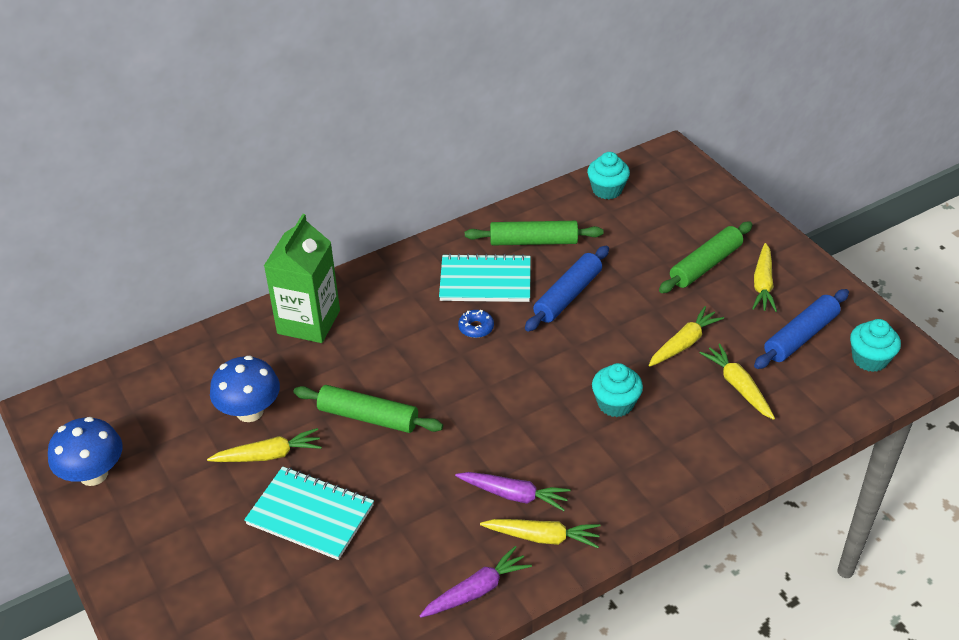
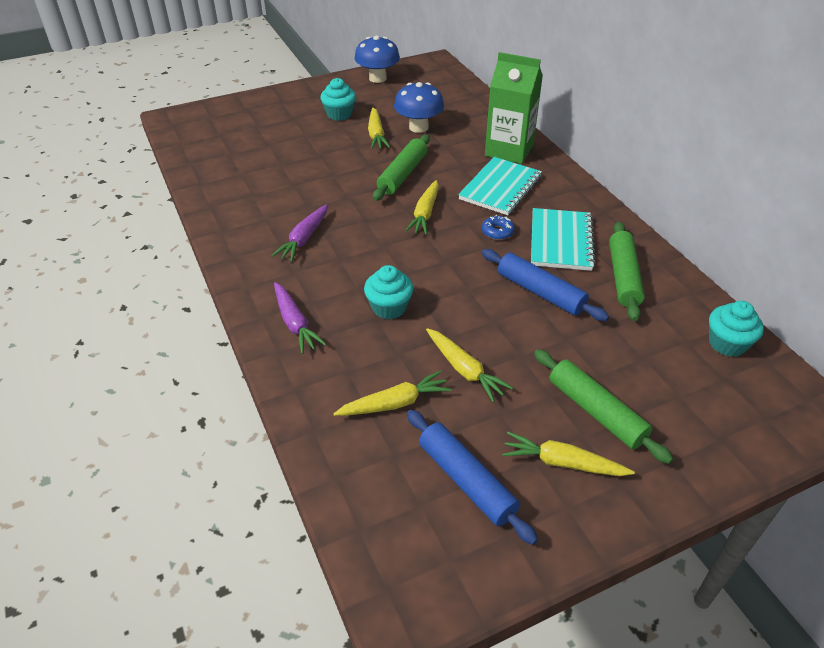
camera: 95 degrees right, 0 degrees up
turquoise notebook [244,466,374,560] -> turquoise notebook moved to [458,157,542,215]
purple carrot [420,546,532,618] -> purple carrot moved to [274,282,326,354]
yellow carrot [480,519,600,548] -> yellow carrot moved to [405,180,439,235]
turquoise cupcake [850,319,901,372] -> turquoise cupcake moved to [320,78,356,121]

